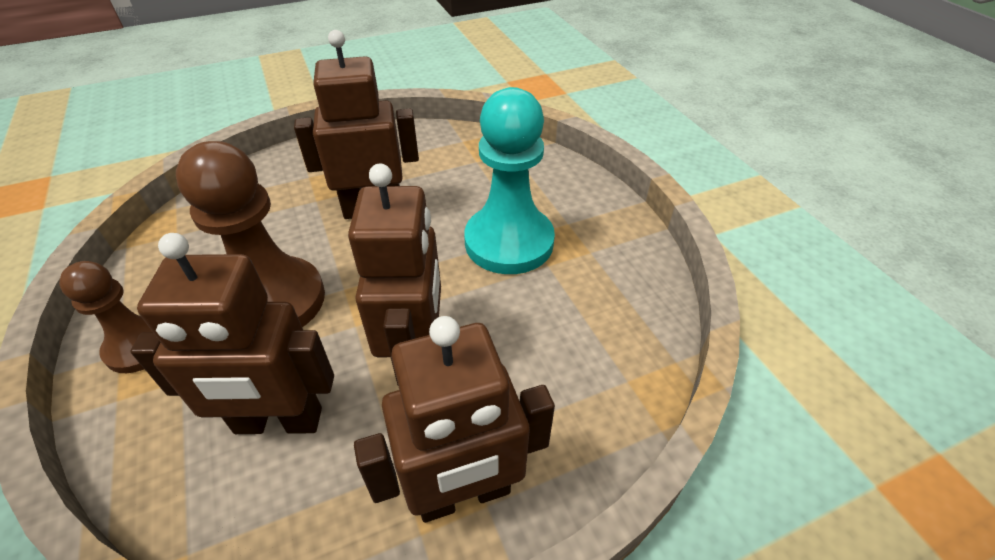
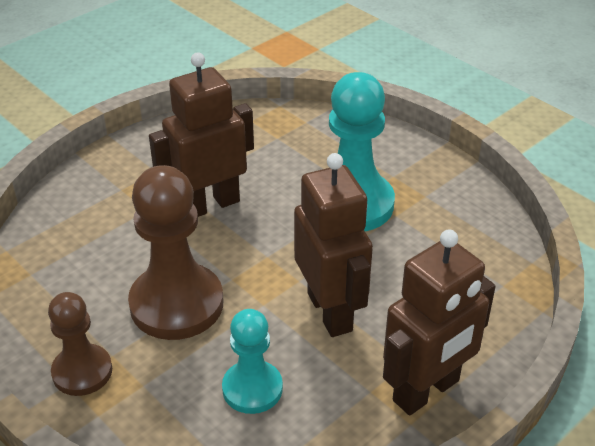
camera: 20 degrees left, 5 degrees down
brown robot [130,233,334,434] -> turquoise pawn [222,309,283,414]

